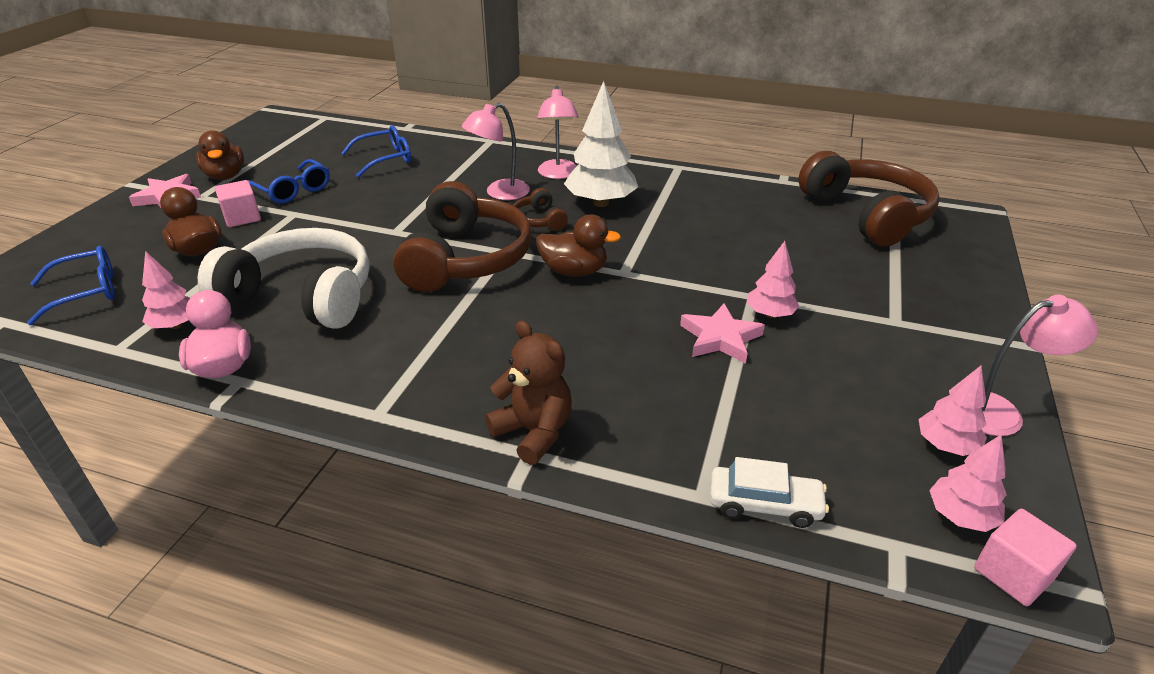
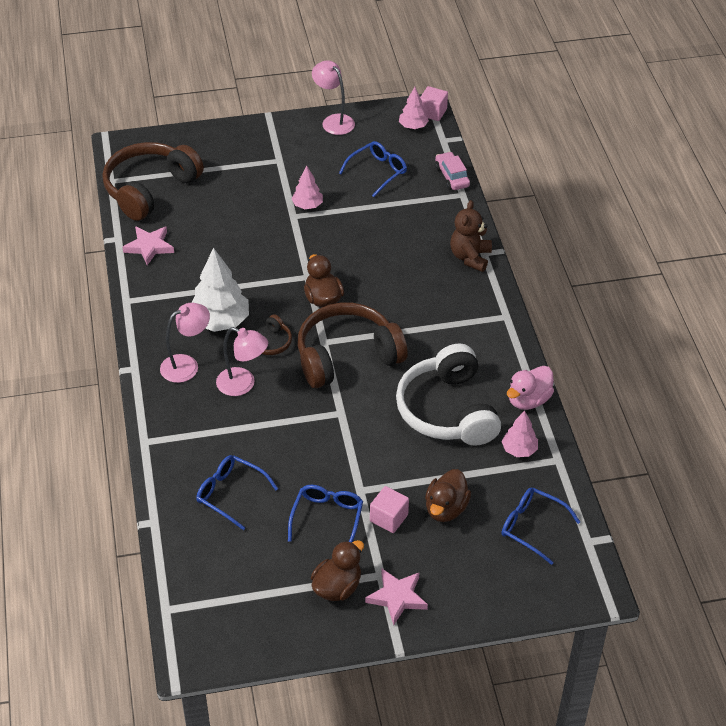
camera: 120 degrees left, 10 degrees up
pink star [680,303,765,364] -> pink star moved to [122,226,174,265]
white car [710,457,829,528] -> pink car [435,152,470,190]
pink tree [919,366,987,456] -> none
none -> blue glasses [339,141,407,197]

